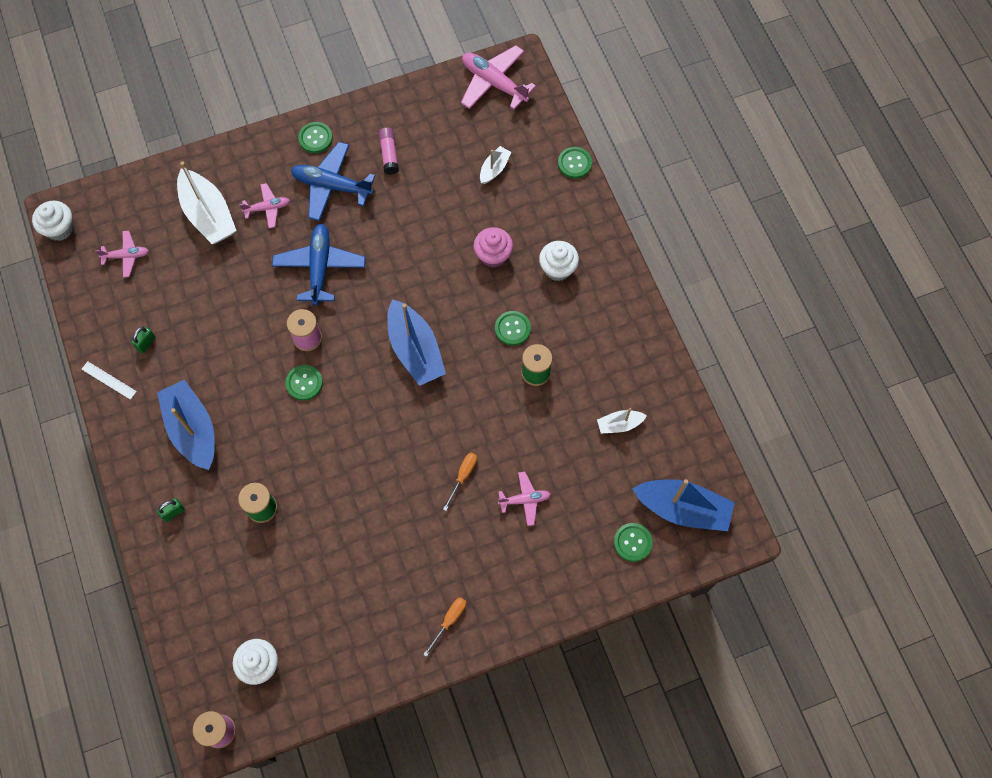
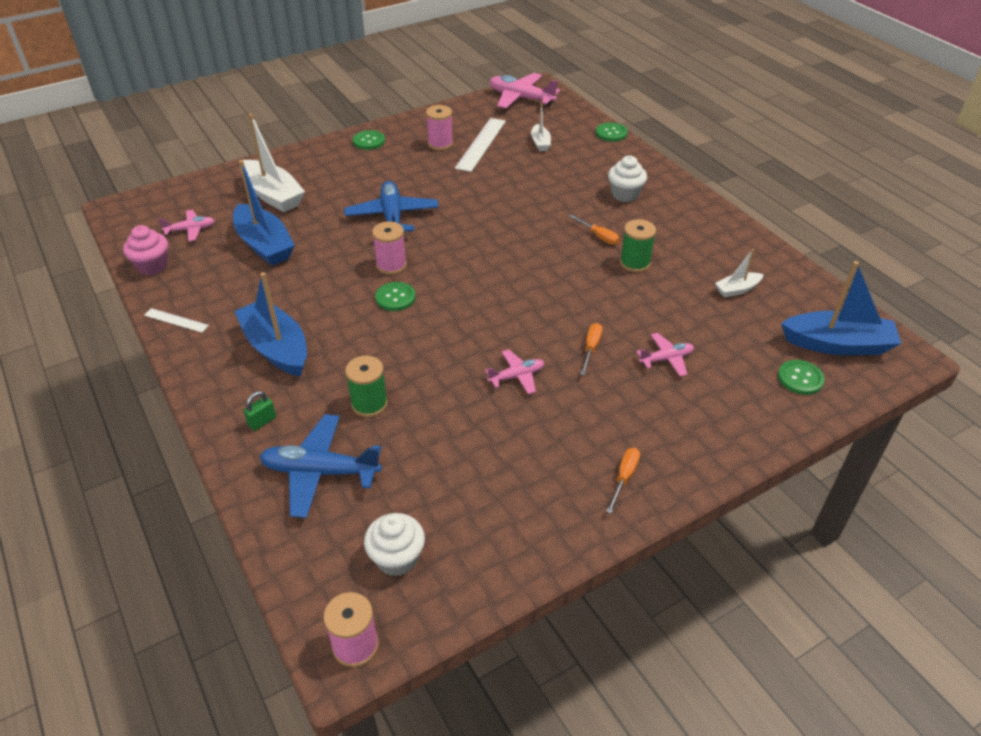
camera: 10 degrees left, 25 degrees down
white cupcake [32,201,74,241] -> none
green padlock [131,327,156,353] -> none
pink plane [239,183,290,228] -> pink plane moved to [485,350,544,394]
blue plane [291,142,375,221] -> blue plane moved to [259,414,382,518]
pink glue stick [379,128,399,175] -> pink spool [426,105,453,150]
blue boat [387,299,446,386] -> blue boat moved to [233,160,295,266]
pink cupcake [474,227,513,268] -> pink cupcake moved to [123,225,168,275]
white boat [480,146,511,184] -> white boat turned 150 degrees clockwise [531,104,551,151]
green button [495,311,531,346] -> orange screwdriver [569,214,620,245]
none -> white ruler [455,118,506,172]

